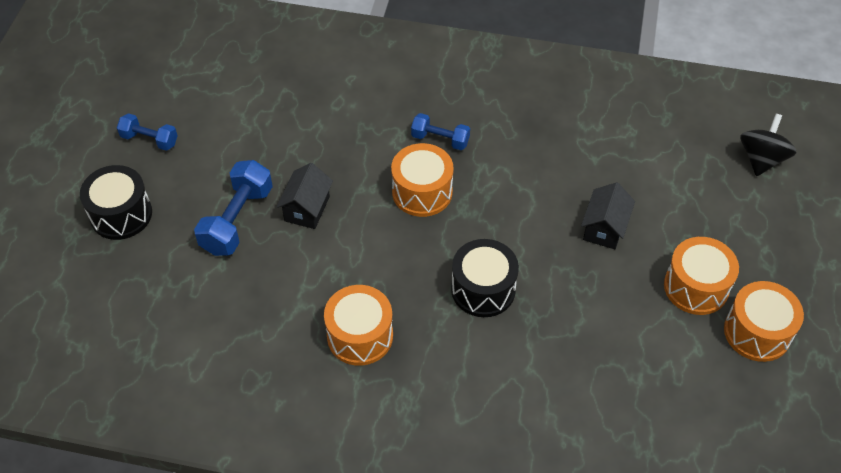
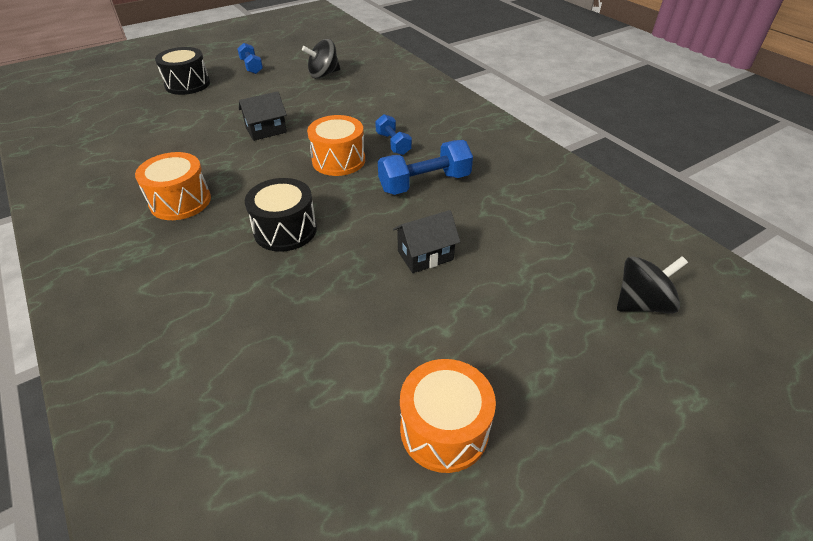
camera: 45 degrees right, 10 degrees down
blue dumbbell [194,160,273,256] -> blue dumbbell moved to [378,140,473,195]
orange drum [664,237,739,315] -> none
none -> black spinning top [302,39,340,79]

